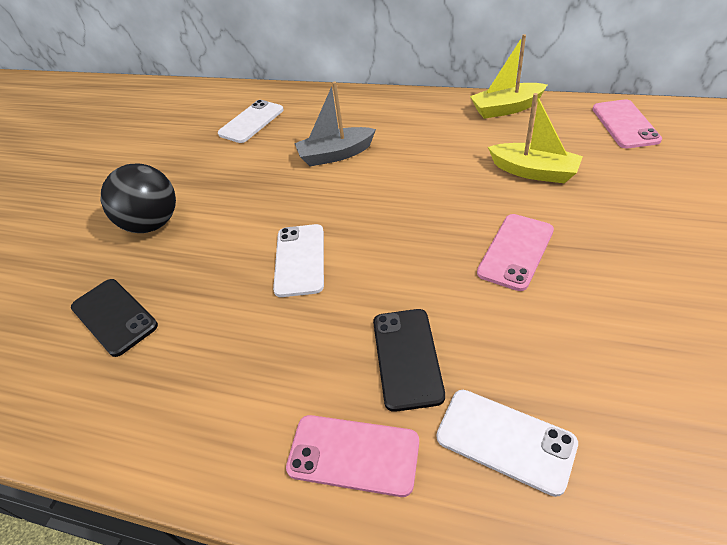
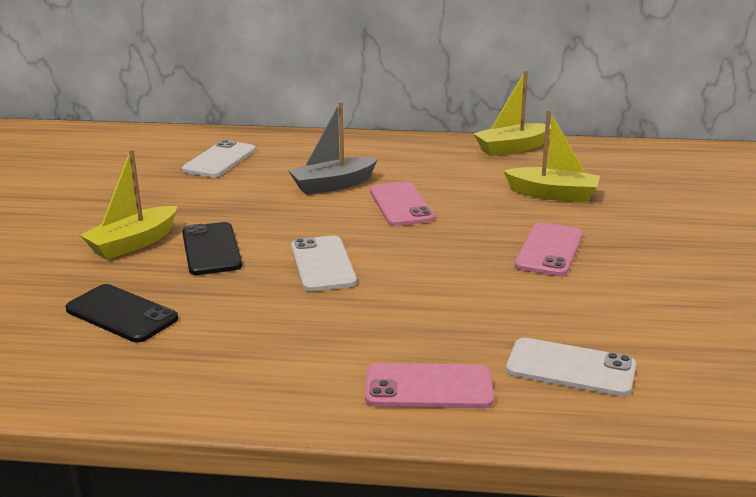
camera: 15 degrees left, 20 degrees down
black ball [101,164,176,233] -> yellow boat [80,149,177,260]
black phone [373,309,445,412] -> black phone moved to [182,222,242,275]
pink phone [593,99,662,148] -> pink phone moved to [370,181,435,226]

